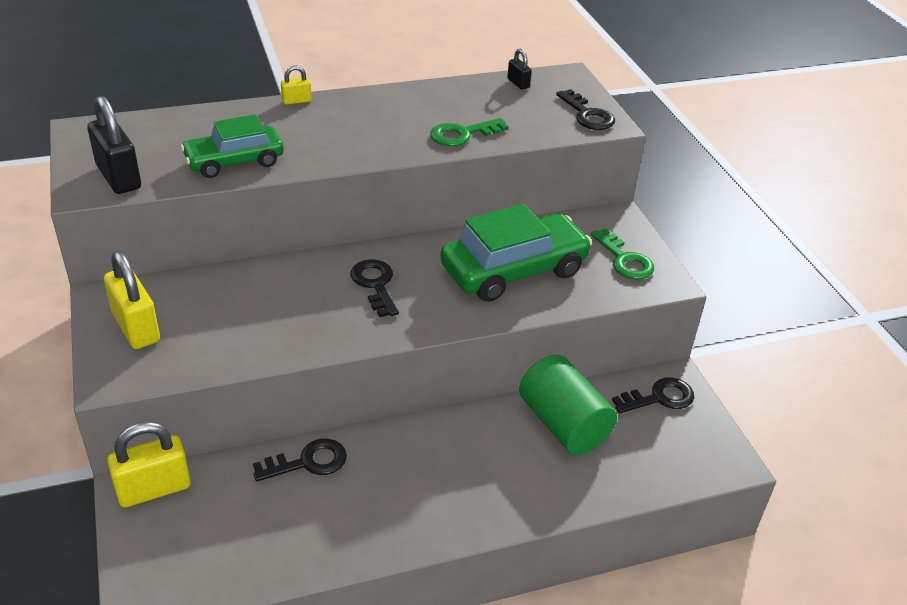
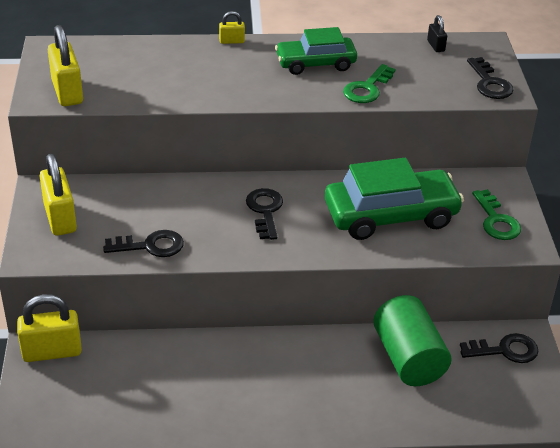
camera: 15 degrees right, 0 degrees up
black padlock [87,96,141,194] -> yellow padlock [48,25,83,106]
green car [181,114,284,178] -> green car moved to [275,27,357,75]
black key [253,438,347,482] -> black key moved to [103,230,184,257]
green key [430,118,509,146] -> green key turned 45 degrees counterclockwise [343,64,396,103]

